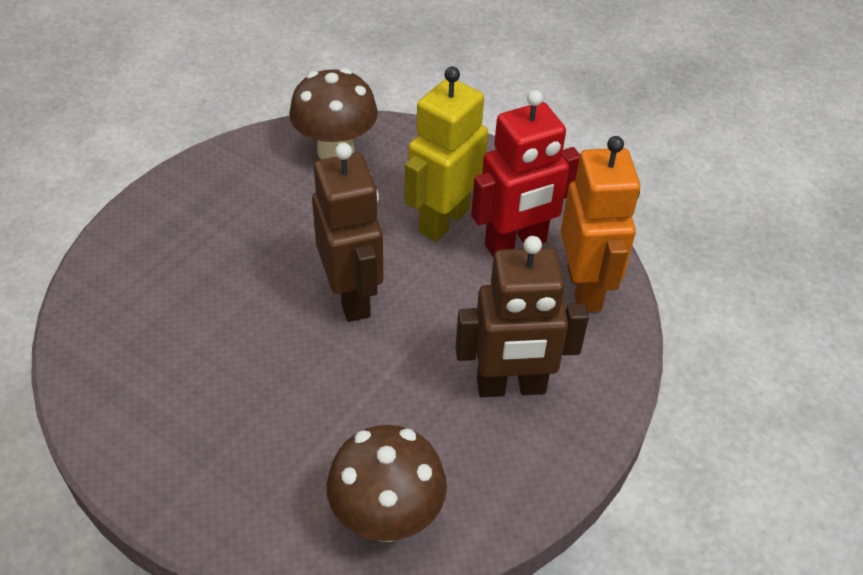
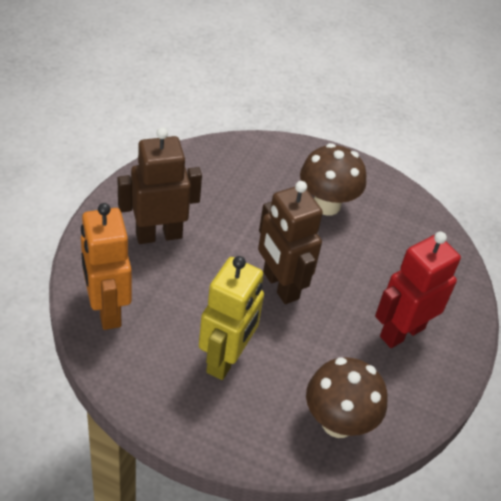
camera: 165 degrees right, 0 degrees up
brown mushroom [327,425,447,542] -> brown mushroom moved to [300,143,366,216]
red robot [471,90,580,258] -> red robot moved to [375,231,461,348]

